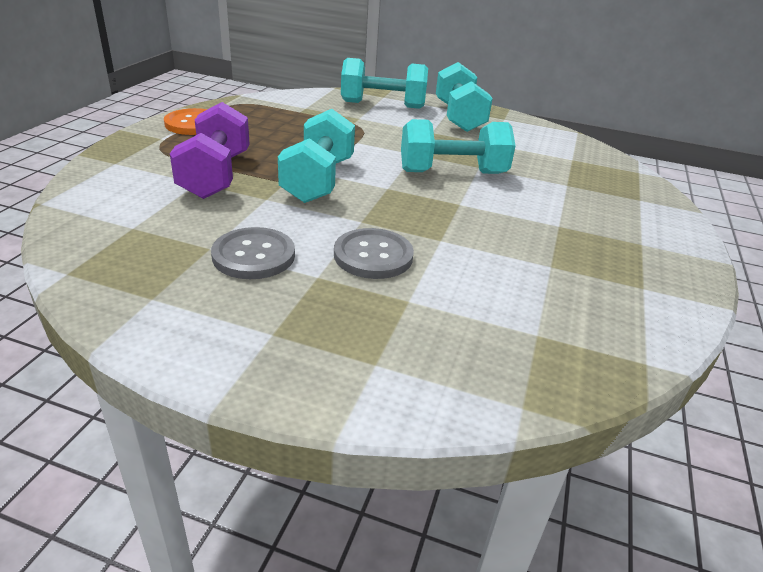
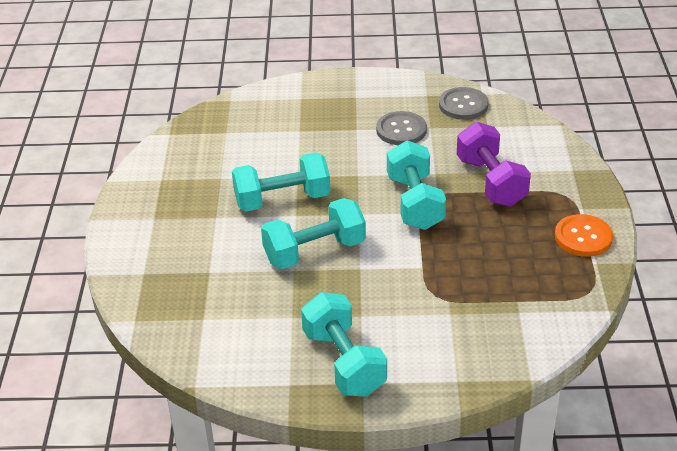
camera: 165 degrees right, 5 degrees up
grey button [334,228,414,279] -> grey button moved to [439,87,489,120]
turquoise dumbbell [341,58,428,109] -> turquoise dumbbell moved to [232,153,331,212]

